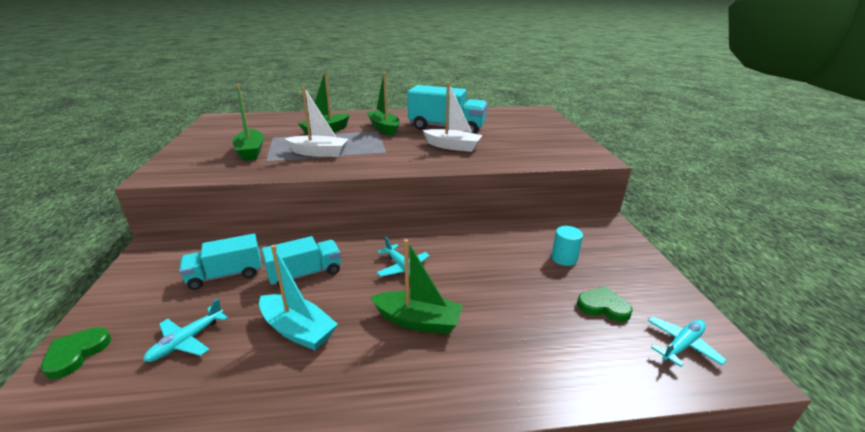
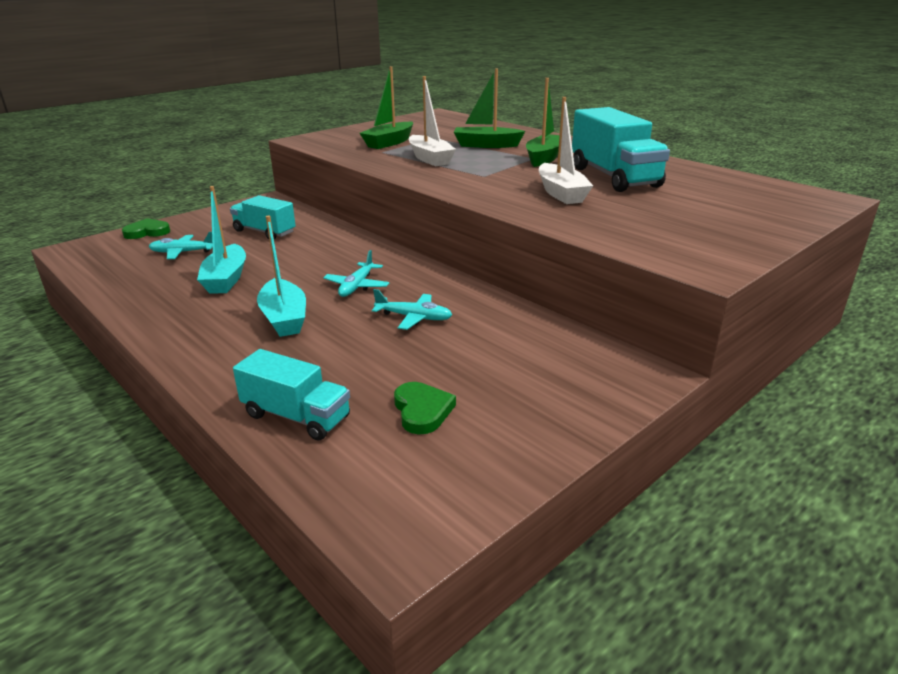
camera: 55 degrees right, 0 degrees up
turquoise truck [262,236,341,287] -> turquoise truck moved to [233,349,350,441]
green boat [371,239,463,334] -> turquoise boat [257,216,306,337]
turquoise cylinder [551,226,583,266] -> none
turquoise plane [648,316,727,367] -> turquoise plane moved to [372,289,452,330]

